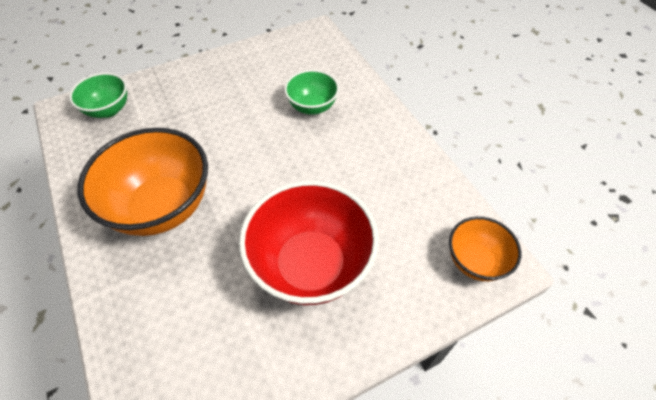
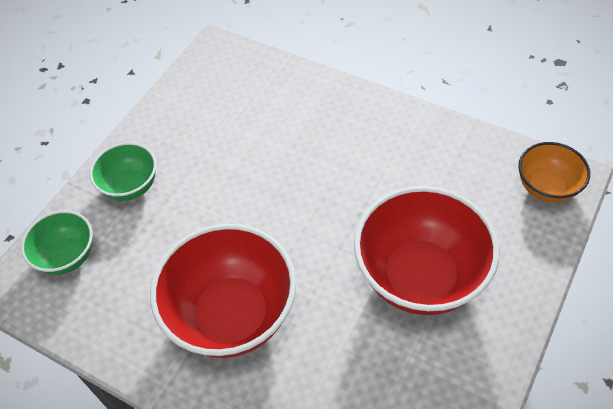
camera: 30 degrees left, 0 degrees up
orange bowl [78,128,208,236] -> red bowl [150,224,296,358]
green bowl [284,70,339,115] -> green bowl moved to [90,142,156,201]

